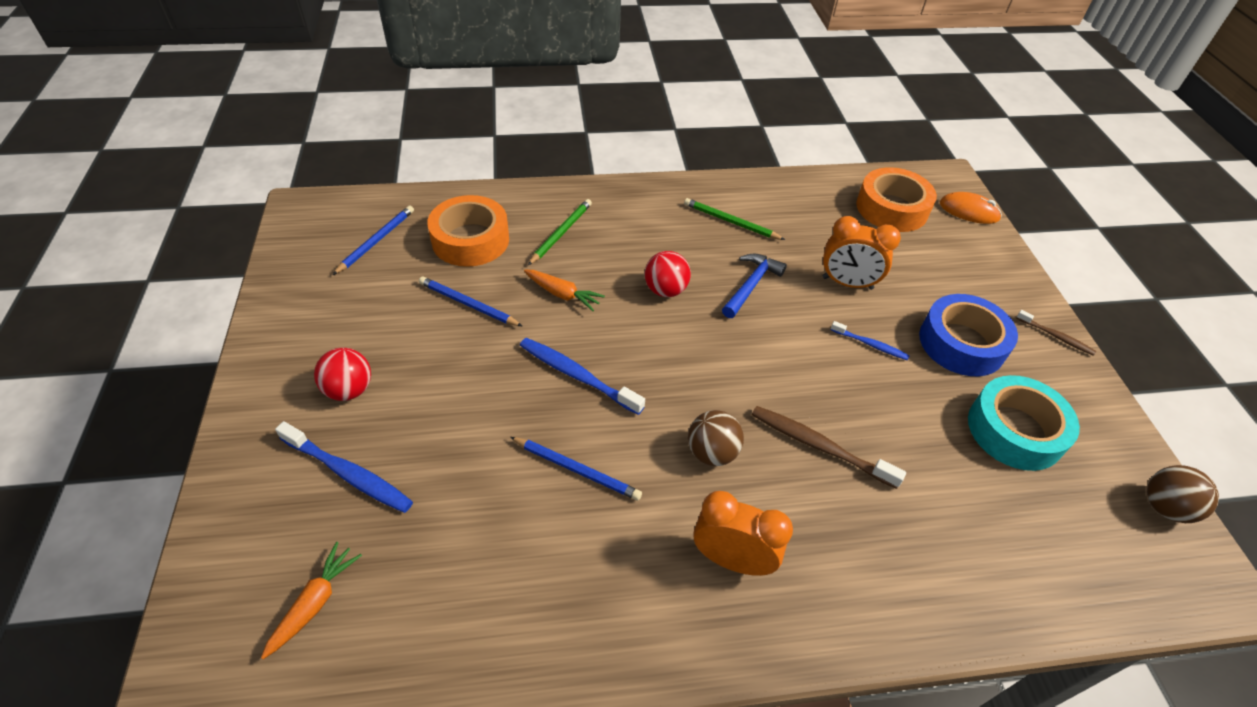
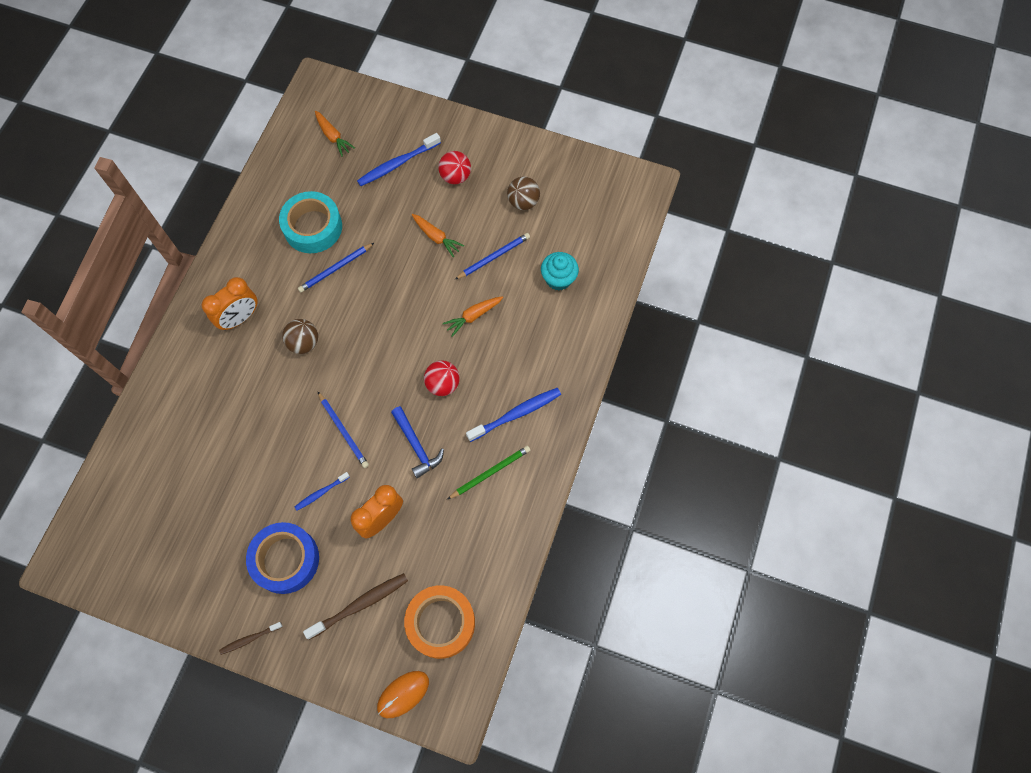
camera: 120 degrees right, 20 degrees up
blue pencil [333,205,414,275] -> blue pencil moved to [317,391,369,468]
orange tape [427,195,509,267] -> turquoise cupcake [541,252,579,291]
blue toothbrush [520,338,645,415] -> blue toothbrush moved to [466,388,561,442]
green pencil [528,199,592,265] -> none
brown toothbrush [752,406,906,489] -> brown toothbrush moved to [303,573,408,640]
turquoise tape [968,375,1080,471] -> turquoise tape moved to [279,191,342,253]
brown ball [1147,465,1219,523] -> brown ball moved to [507,176,540,210]
none -> orange carrot [412,214,464,257]

